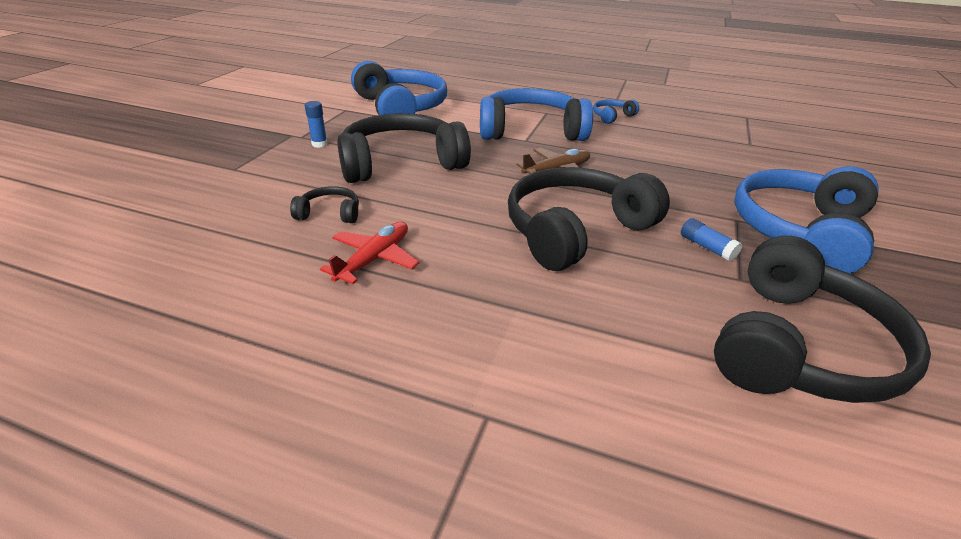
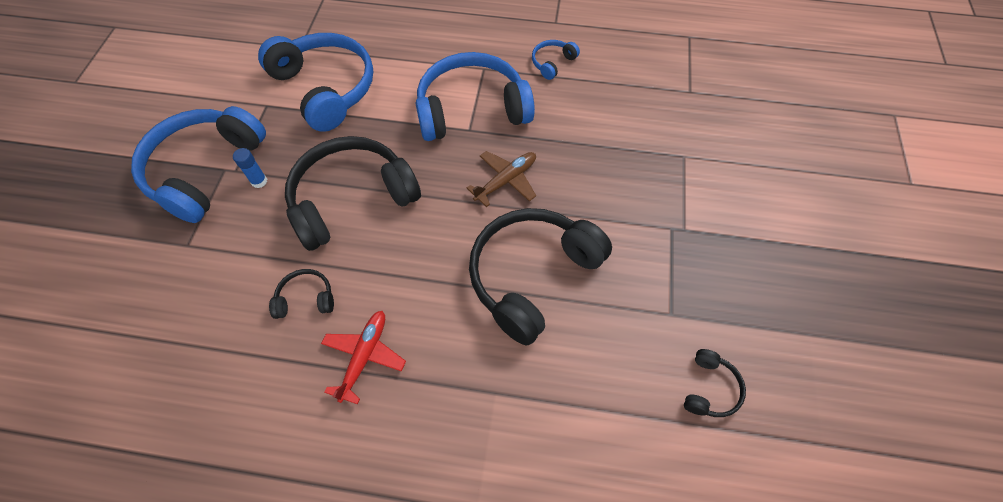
camera: 10 degrees left, 25 degrees up
blue glue stick [681,218,742,262] -> none
black headphones [714,236,931,403] -> black headphones [684,349,746,417], size x0.43
blue headphones [734,166,878,274] -> blue headphones moved to [131,106,266,223]

